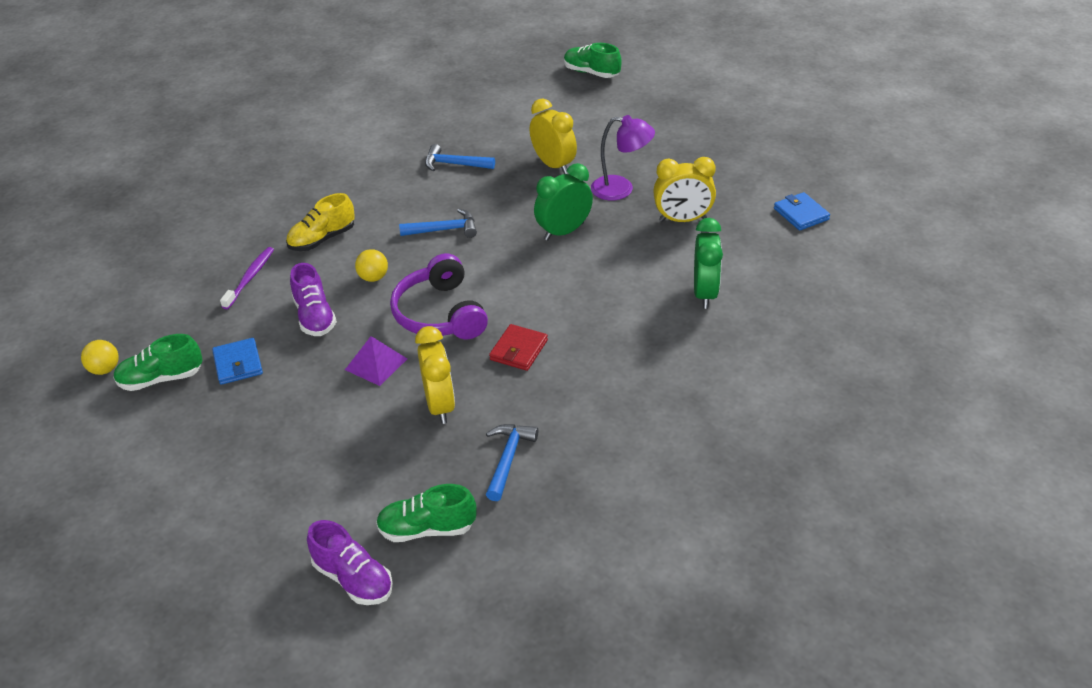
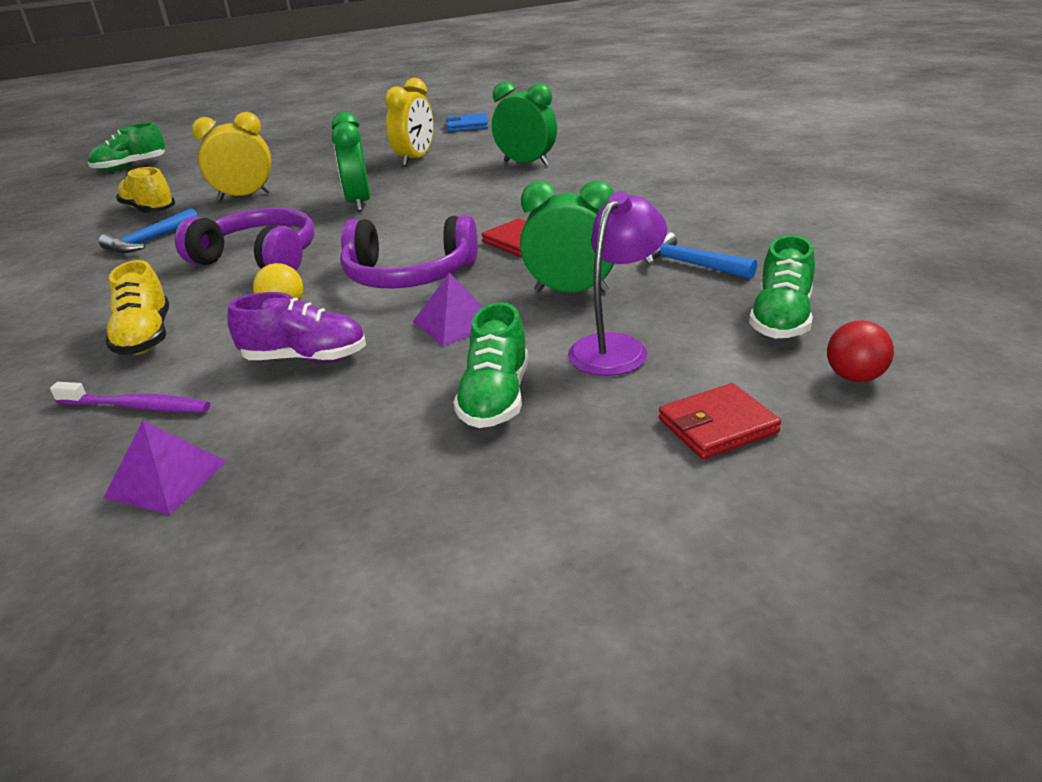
camera: 65 degrees left, 10 degrees down
yellow ball [81,340,119,375] -> none
green shoe [113,334,203,391] -> green shoe moved to [453,302,528,428]
blue wallet [212,338,263,385] -> none
purple toothbrush [220,247,274,309] -> purple toothbrush turned 150 degrees clockwise [50,382,210,412]
purple shoe [307,520,393,605] -> red ball [827,320,894,382]
blue hammer [399,209,477,238] -> purple headphones [175,208,314,271]
yellow clock [415,326,455,424] -> green clock [520,181,614,293]
purple lamp [591,115,655,201] -> purple lamp moved to [568,191,667,376]
none -> purple pyramid [103,421,227,515]
none -> yellow shoe [116,167,175,213]
none -> red wallet [659,383,781,459]

